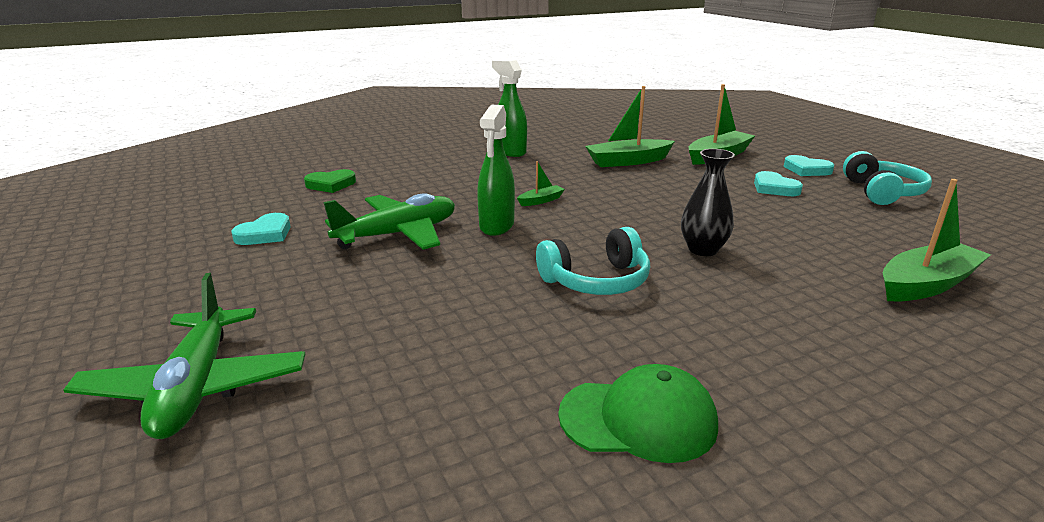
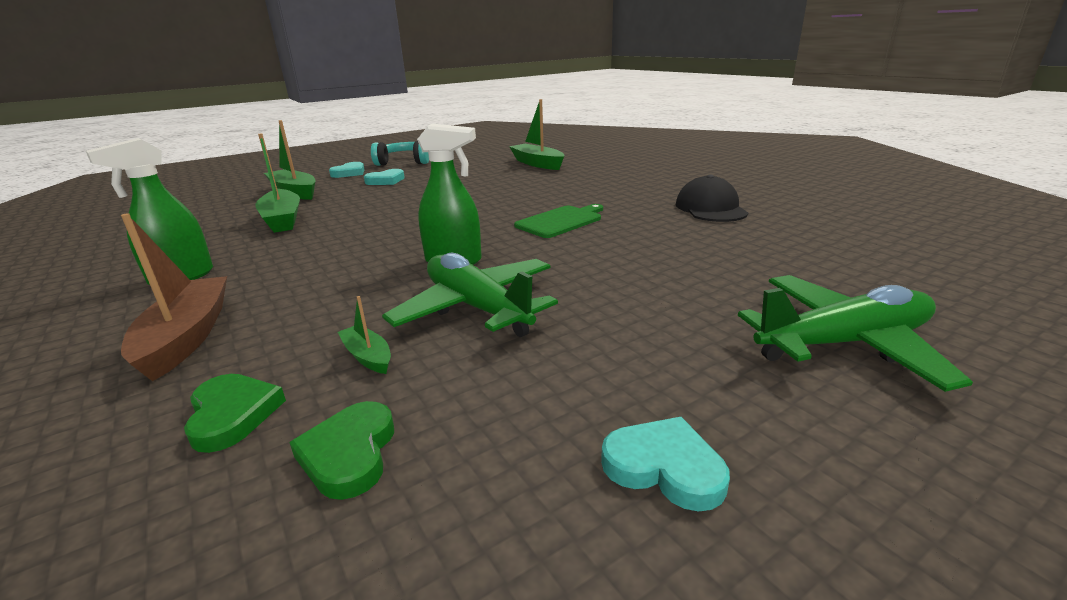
camera: 95 degrees left, 0 degrees up
turquoise heart [231,213,291,245] -> turquoise heart moved to [601,417,730,512]
green boat [517,161,565,206] -> green boat moved to [338,296,391,374]
turquoise headphones [536,227,650,295] -> green cutting board [514,204,603,238]
green cap [558,364,718,463] -> black cap [675,174,748,222]
black vase [681,149,735,256] -> none
none -> brown boat [121,213,227,381]
none -> green heart [289,401,394,500]

